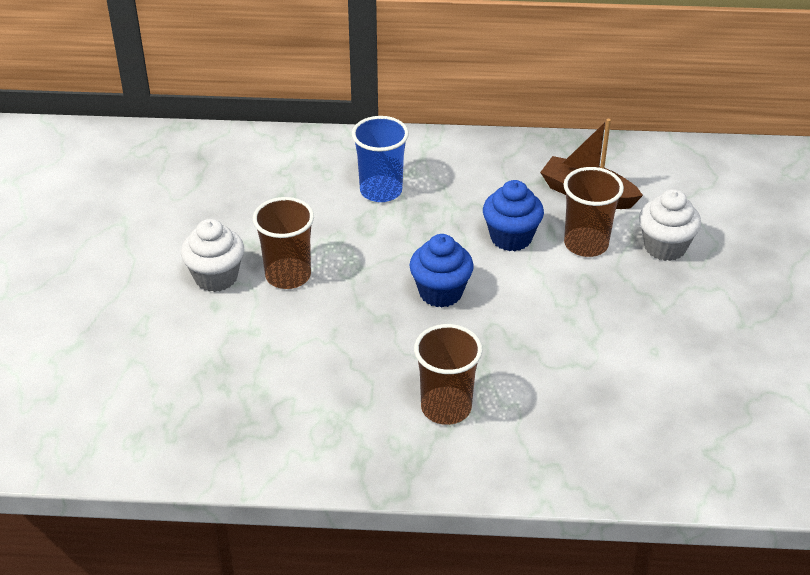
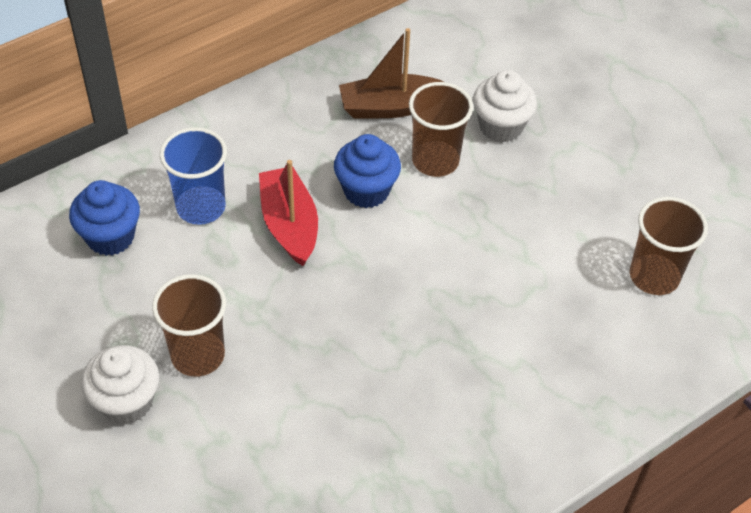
camera: 40 degrees left, 10 degrees up
blue cupcake [409,234,474,308] -> blue cupcake moved to [69,180,140,256]
brown cup [414,324,482,425] -> brown cup moved to [630,197,708,295]
none -> red boat [259,160,318,266]

